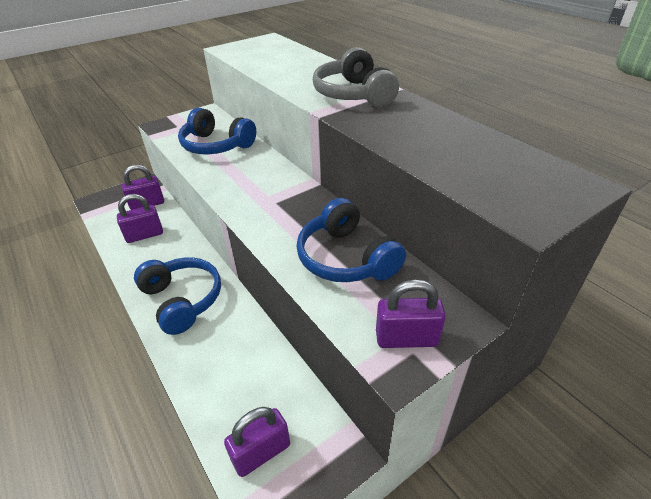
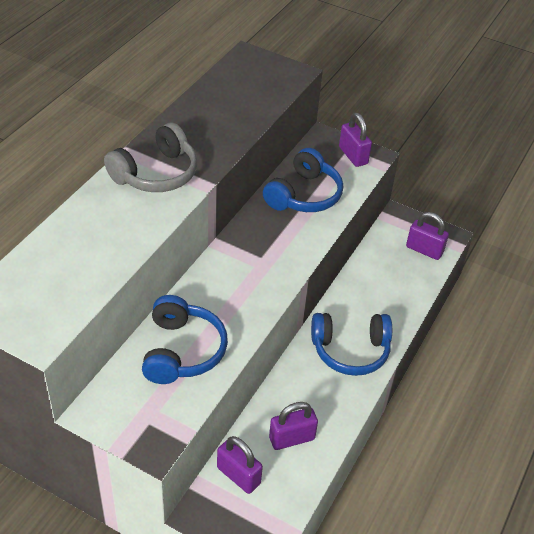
camera: 120 degrees left, 5 degrees up
purple padlock [117,194,163,243] -> purple padlock turned 60 degrees counterclockwise [269,402,318,450]
blue headphones [134,257,221,335] -> blue headphones turned 120 degrees counterclockwise [311,313,392,376]

